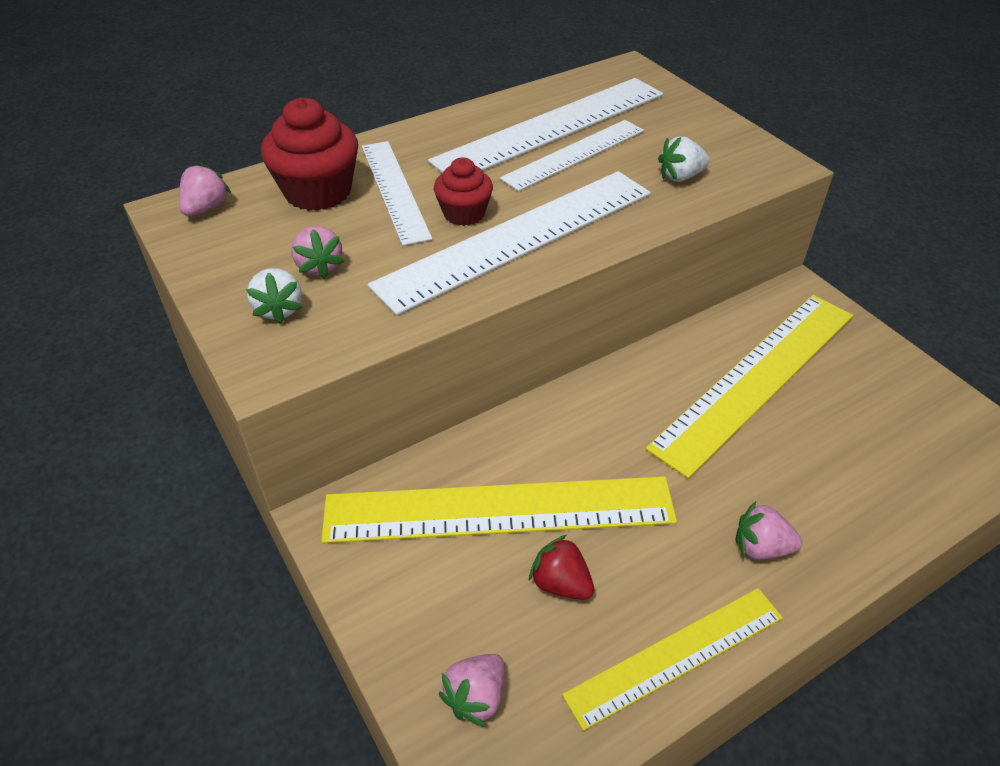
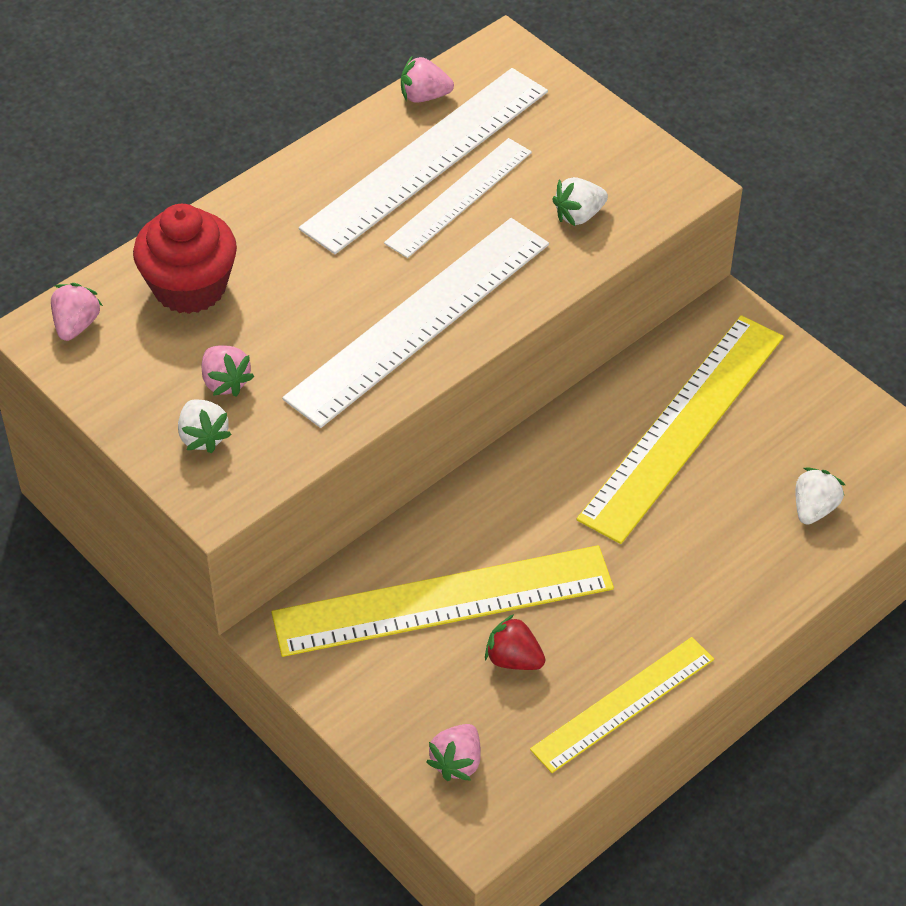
camera: 10 degrees left, 5 degrees up
white ruler [362,141,432,246] -> none
red cupcake [434,158,493,226] -> none
pink strawberry [735,501,802,560] -> pink strawberry moved to [401,55,454,103]
none -> white strawberry [796,467,845,525]

